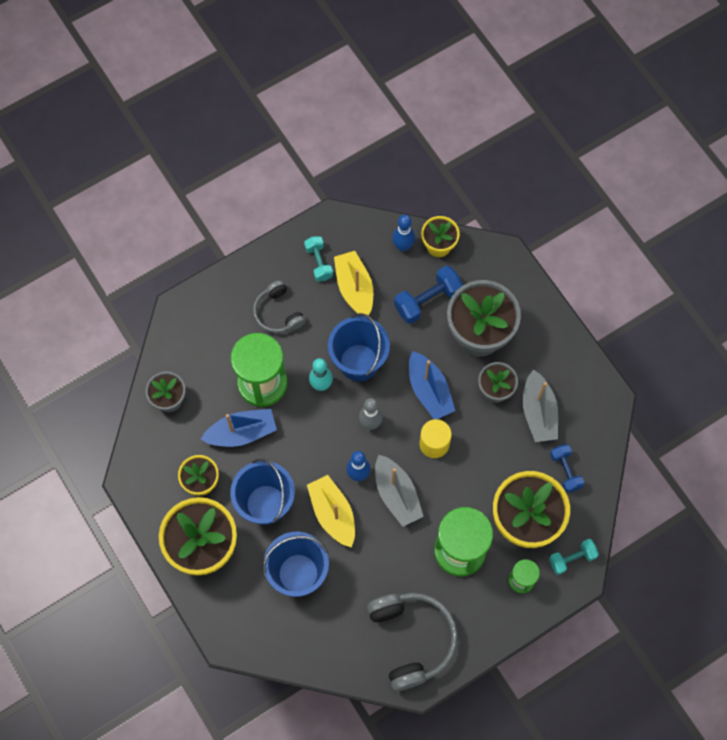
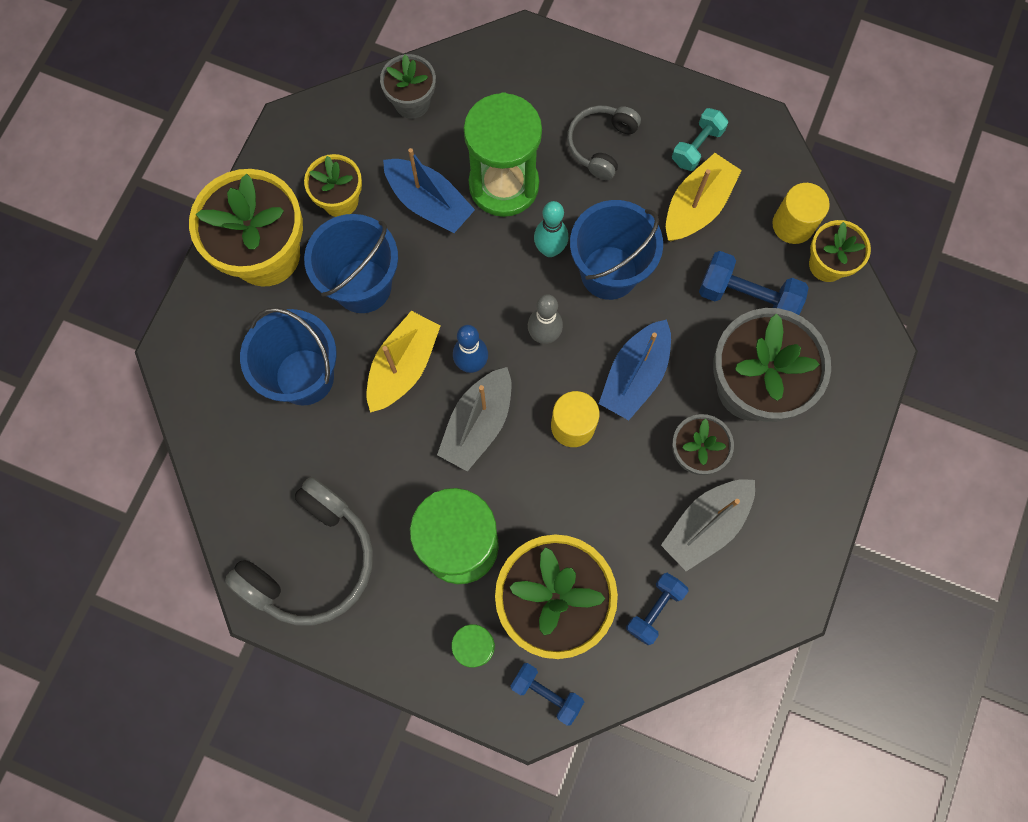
camera: 55 degrees right, 5 degrees up
blue bowling pin [392,215,415,252] -> yellow cylinder [772,183,830,244]
turquoise dumbbell [549,539,599,575] -> blue dumbbell [511,663,584,726]

